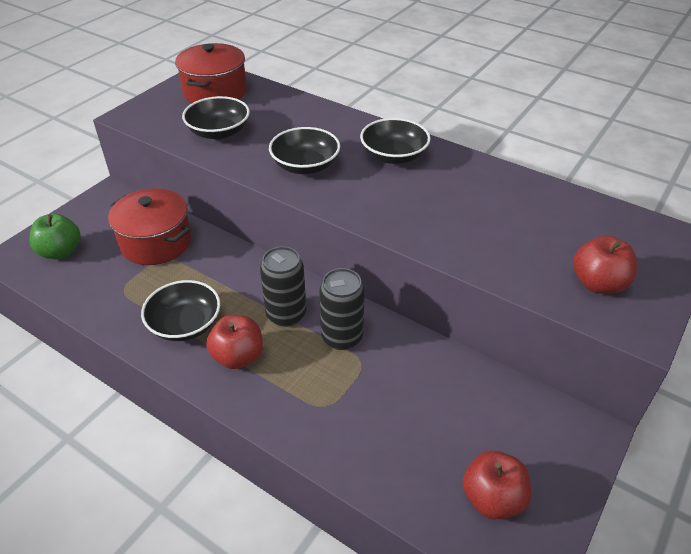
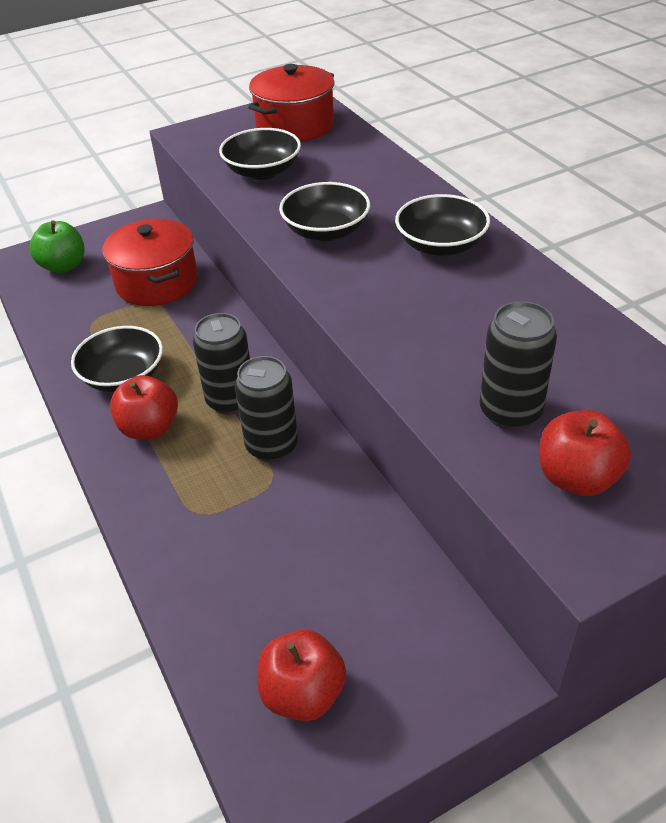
camera: 30 degrees right, 0 degrees up
none -> black can [480,301,557,430]

